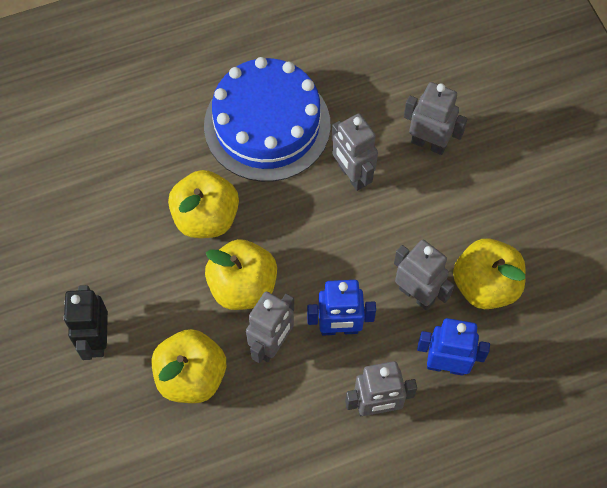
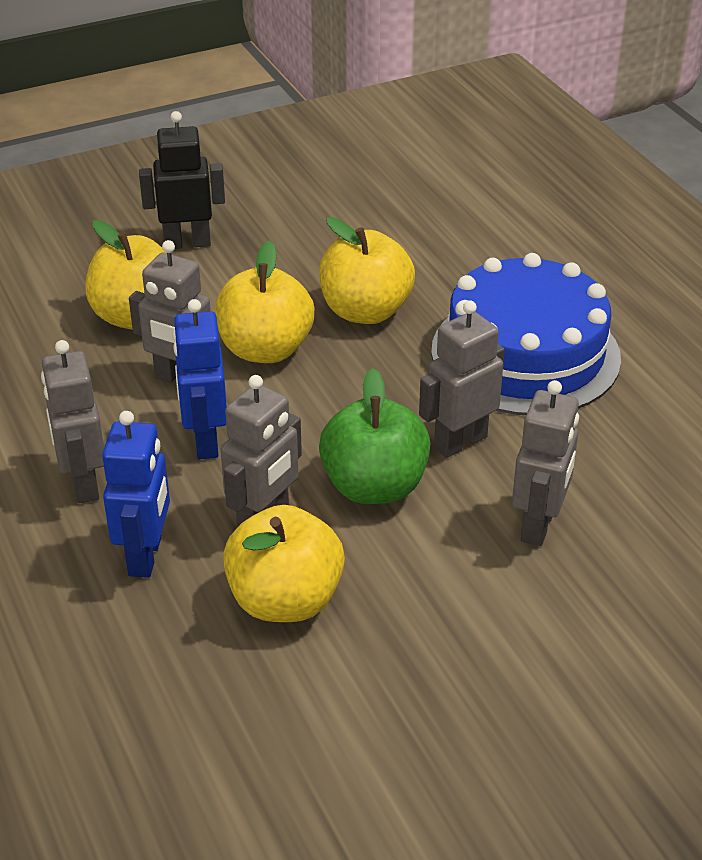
camera: 85 degrees right, 25 degrees down
none -> green apple [319,368,431,504]

